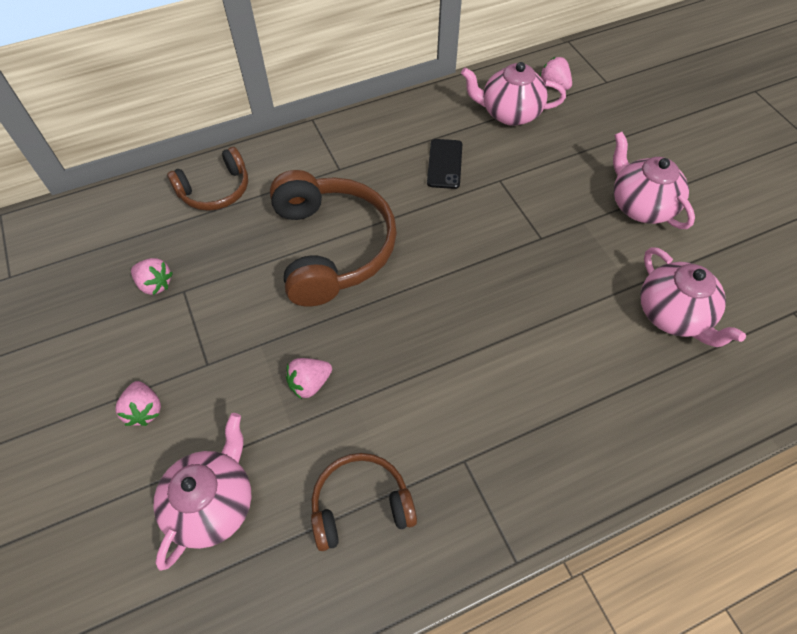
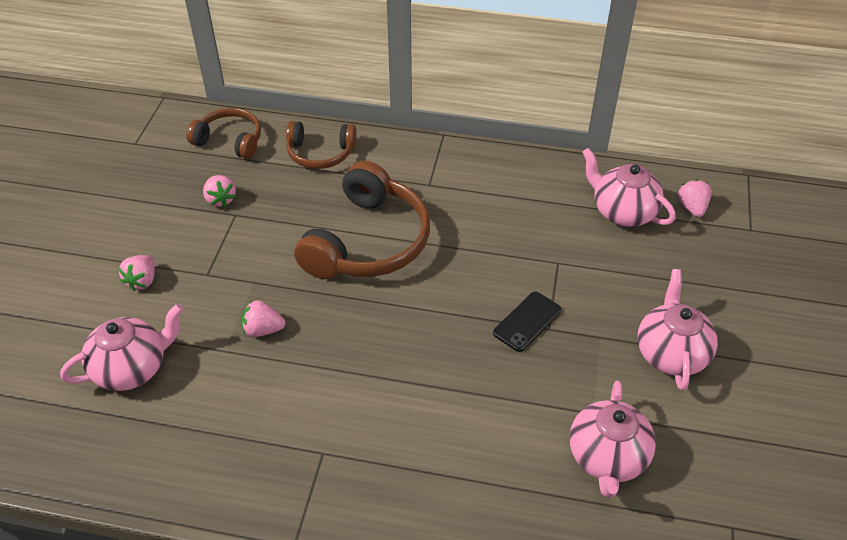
camera: 35 degrees right, 10 degrees down
brown headphones [311,453,417,551] -> brown headphones moved to [187,108,261,159]
black phone [427,139,462,189] -> black phone moved to [493,292,562,352]

